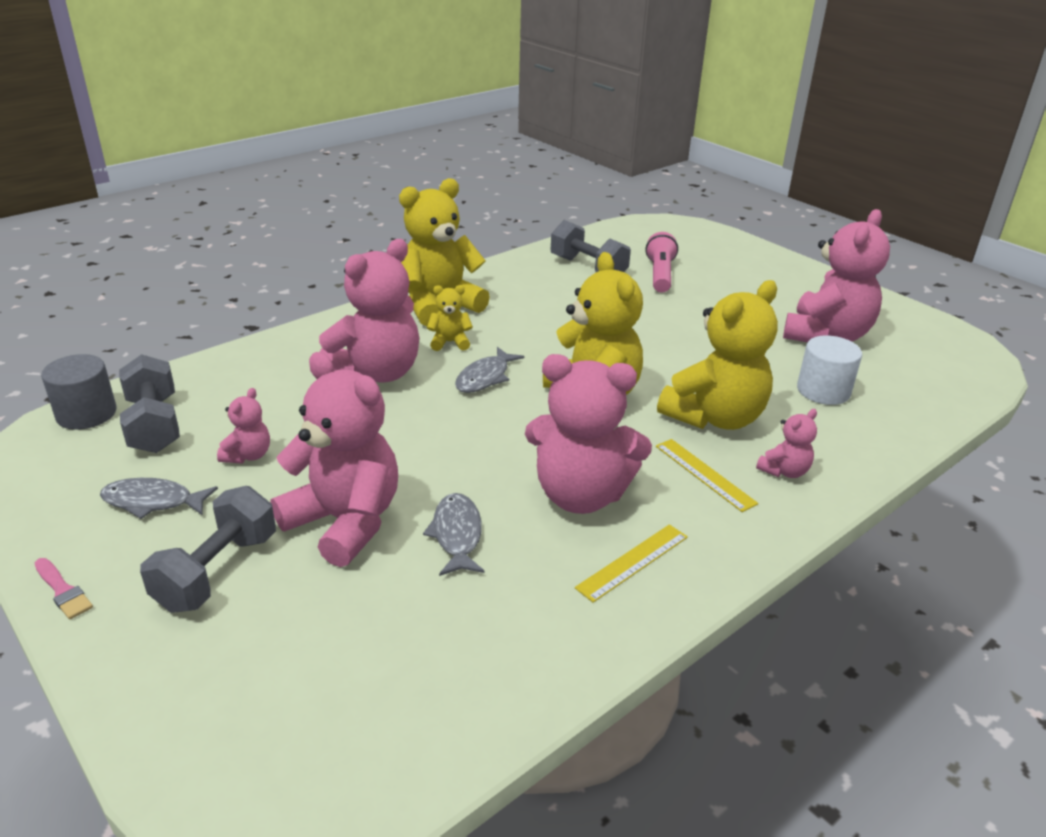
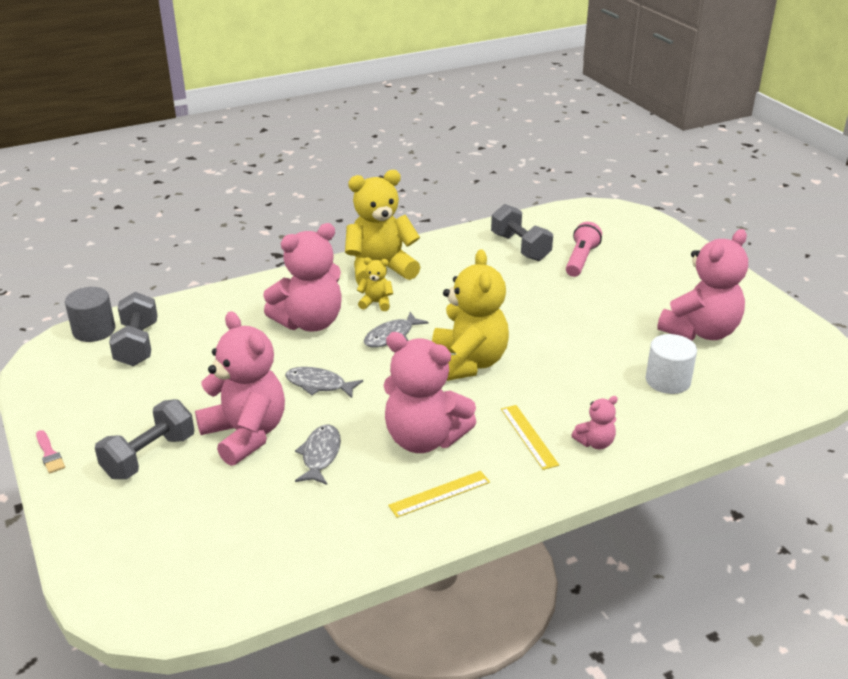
camera: 15 degrees right, 0 degrees up
grey fish [100,478,218,519] -> grey fish moved to [285,367,363,398]
pink teddy bear [217,388,270,463] -> none
yellow teddy bear [657,280,778,430] -> none

